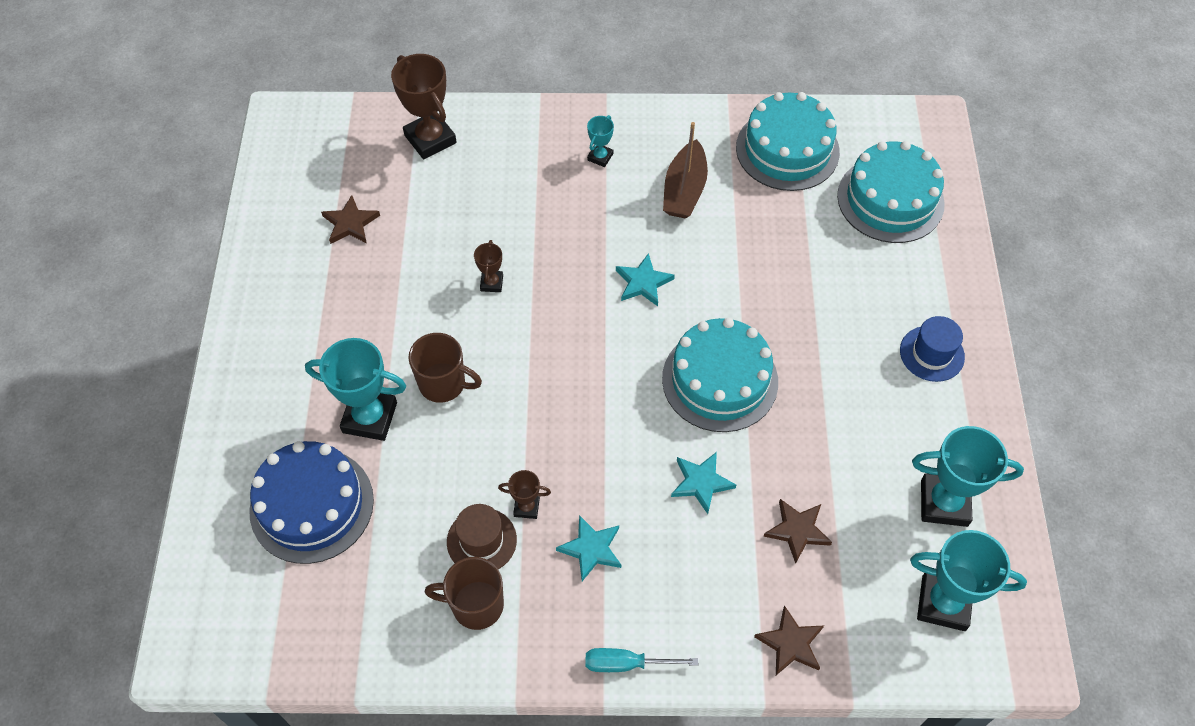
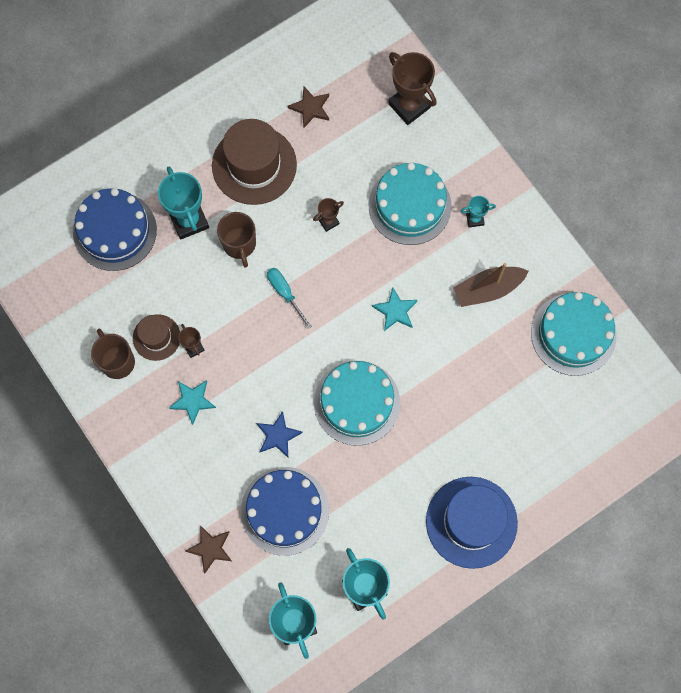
camera: 55 degrees right, 15 degrees up
brown trophy [391,54,456,160] -> brown trophy turned 60 degrees counterclockwise [388,52,437,125]
turquoise screwdriver [585,648,698,672] -> turquoise screwdriver moved to [267,268,312,329]
turquoise star [671,452,736,514] -> blue star [256,411,303,457]
brown star [763,499,832,564] -> blue cake [241,467,329,556]
turquoise cake [837,141,945,243] -> turquoise cake moved to [369,162,452,245]
blue hat [900,316,965,382] -> blue hat [426,477,518,569], size x1.84
none -> brown hat [212,119,297,205]

